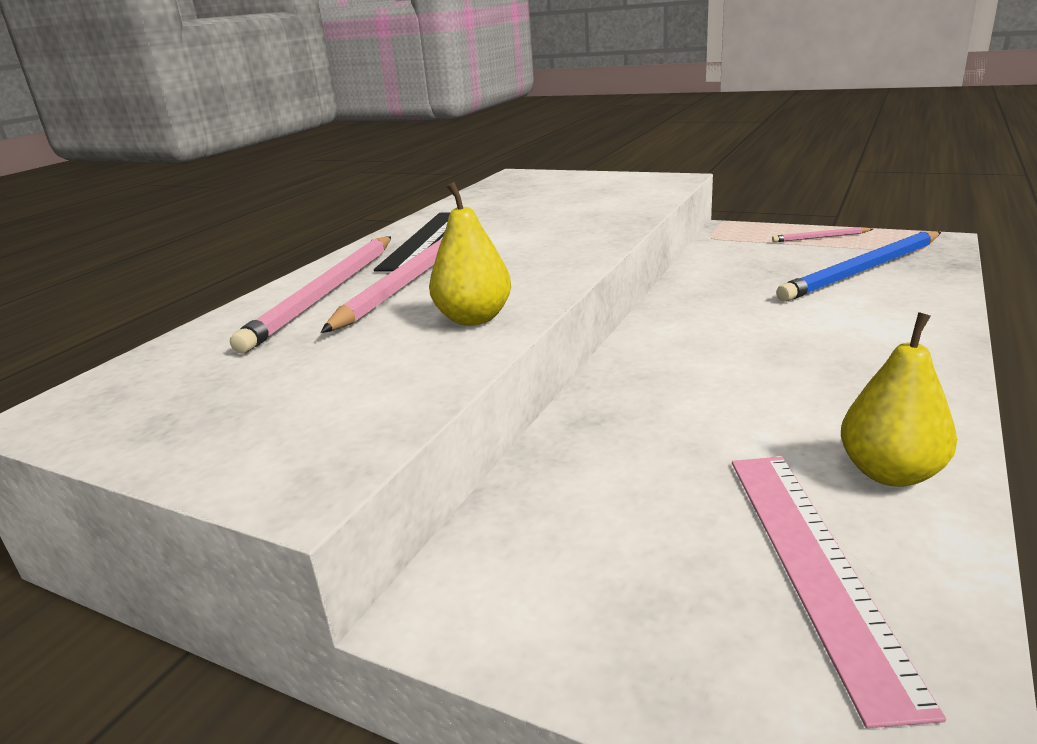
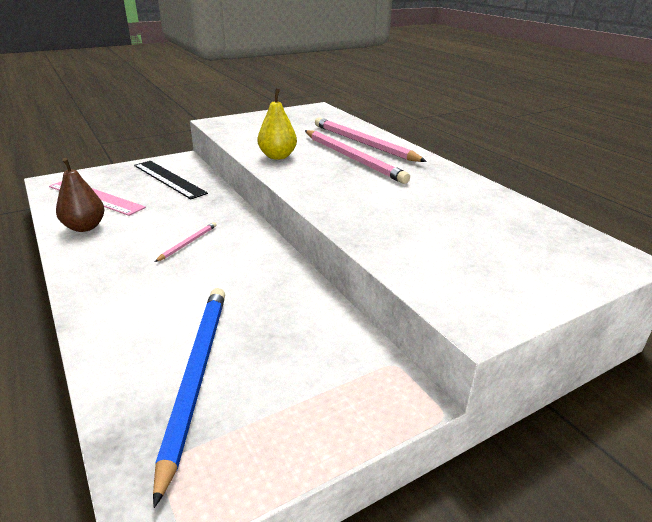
camera: 120 degrees right, 5 degrees up
black ruler [374,212,450,272] -> black ruler moved to [134,161,208,199]
pink pencil [772,227,873,242] -> pink pencil moved to [155,222,216,262]
yellow pear [841,312,957,487] -> brown pear [56,158,105,232]

